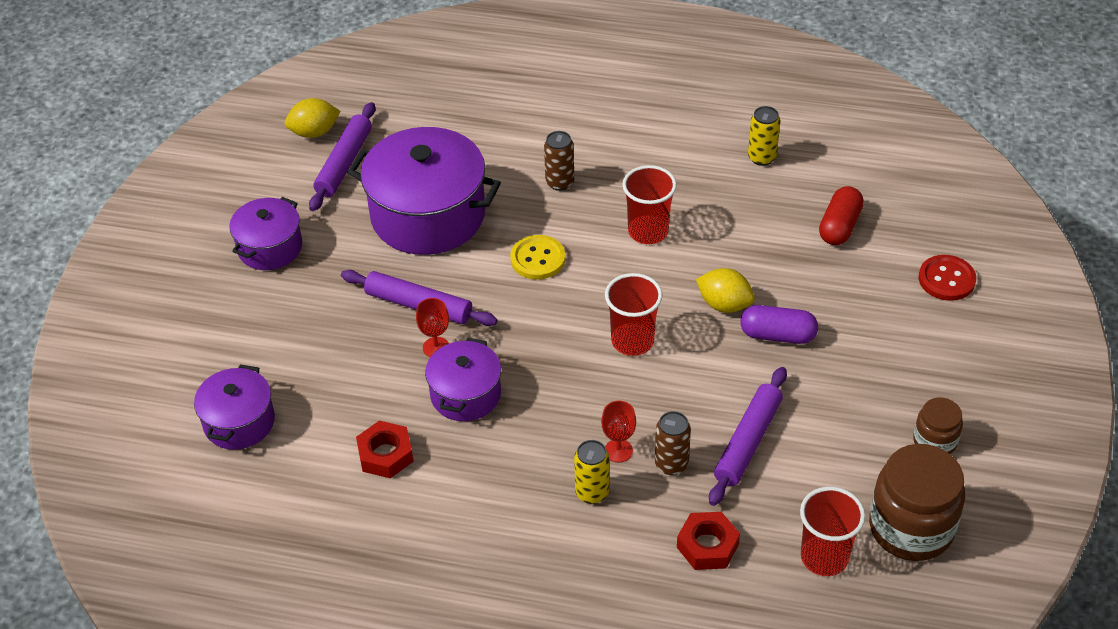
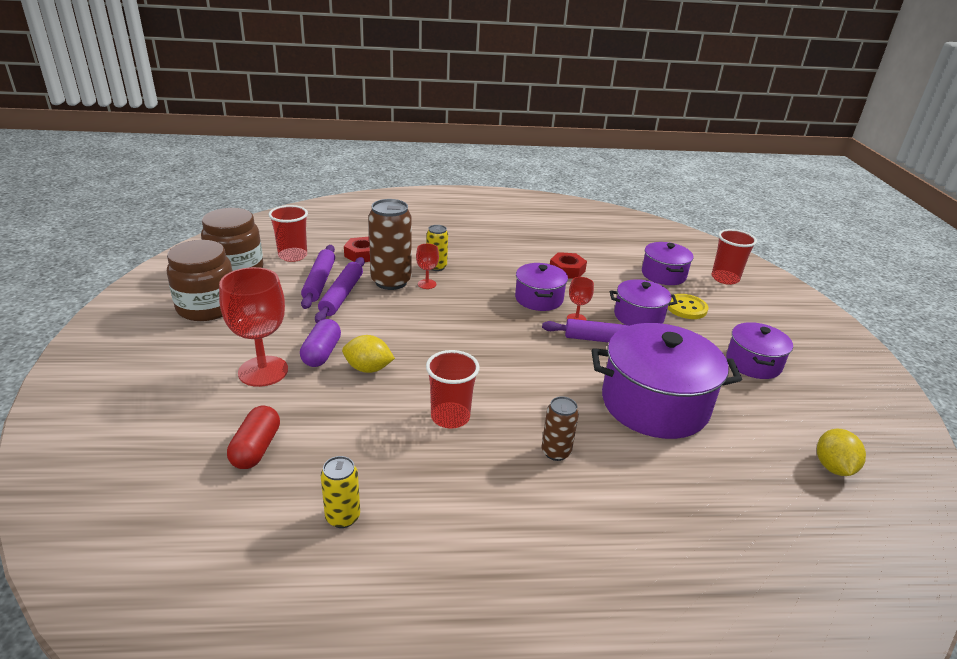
camera: 160 degrees right, 15 degrees down
yellow lemon [285,98,340,138] -> yellow lemon turned 45 degrees counterclockwise [817,429,866,476]
purple rolling pin [309,102,375,211] -> purple rolling pin moved to [301,245,335,309]
yellow button [510,235,565,280] -> yellow button moved to [667,294,708,319]
red cup [605,273,662,356] -> red cup moved to [712,229,757,285]
brown can [655,411,691,475] -> brown can [368,199,411,290], size x1.84
purple capsule [740,305,818,344] -> purple capsule turned 75 degrees counterclockwise [300,319,341,367]
brown jar [913,398,963,454] -> brown jar [167,240,232,321], size x1.86
red button [919,255,976,301] -> none
none -> red goblet [219,267,288,387]
none -> purple pot [610,279,677,325]

